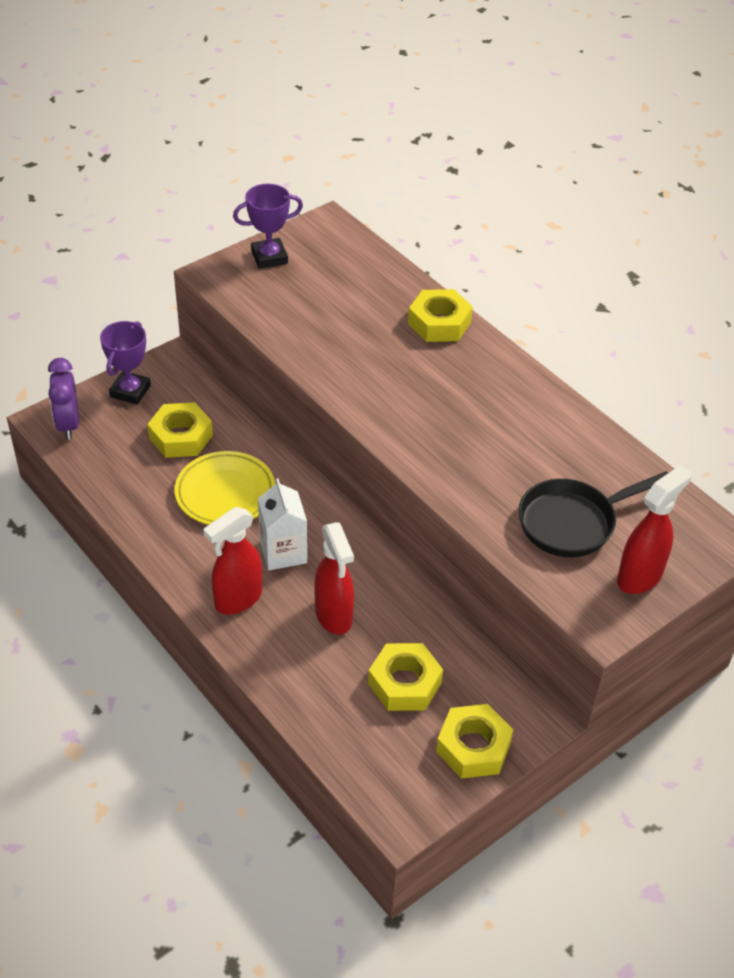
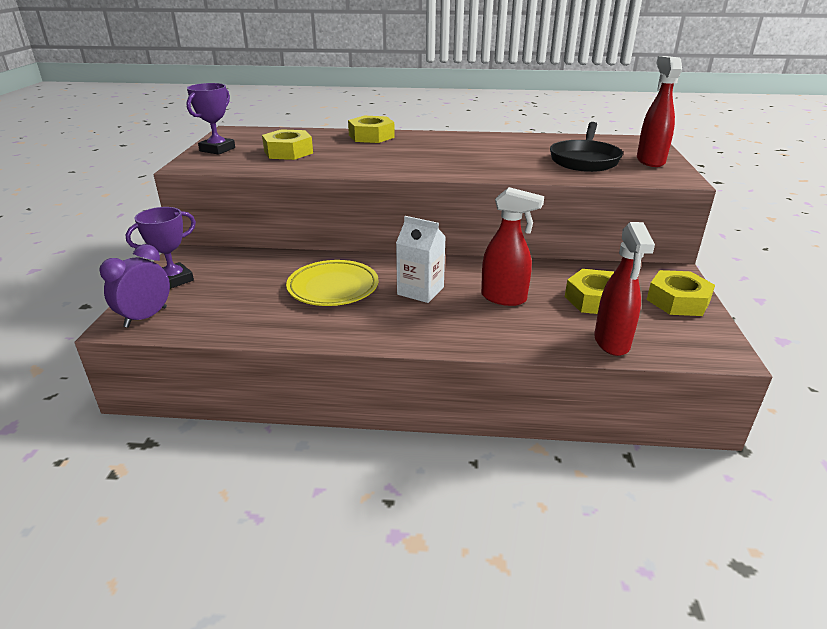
camera: 45 degrees left, 15 degrees down
purple clock [48,358,79,440] -> purple clock turned 90 degrees clockwise [99,244,170,328]
purple trophy [100,321,151,405] -> purple trophy turned 75 degrees clockwise [126,207,196,289]
yellow nut [147,402,213,458] -> yellow nut moved to [262,129,313,160]
red spray bottle [203,507,262,615] -> red spray bottle moved to [594,222,655,356]

